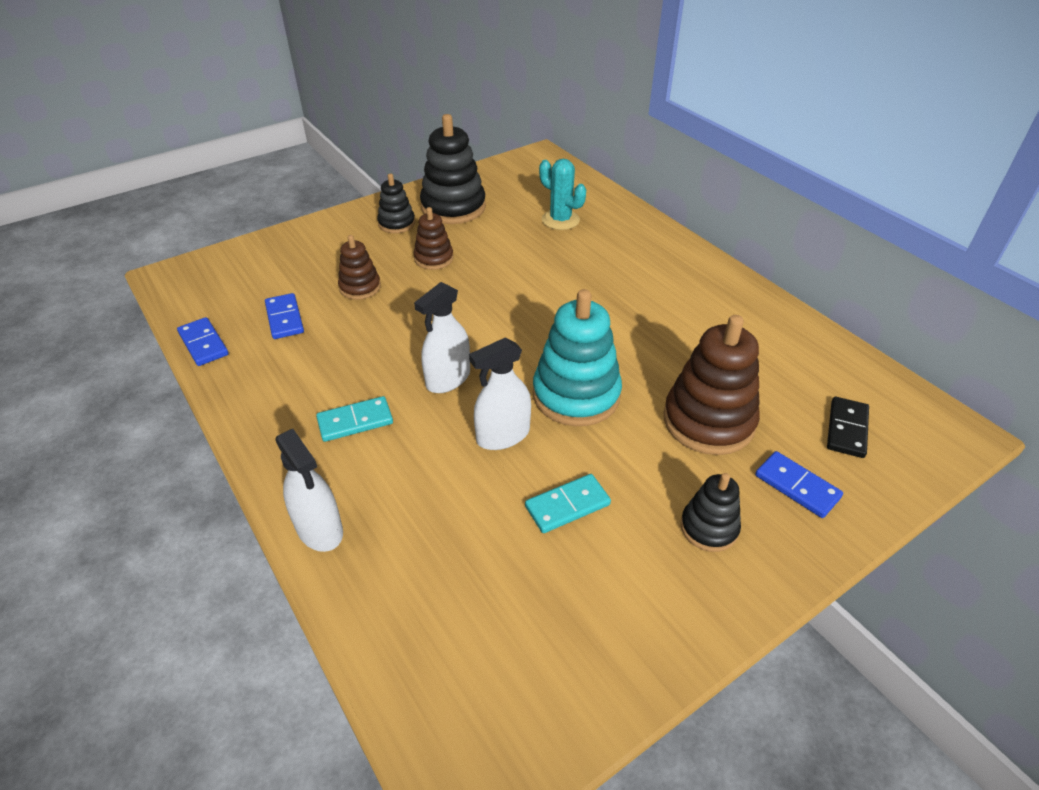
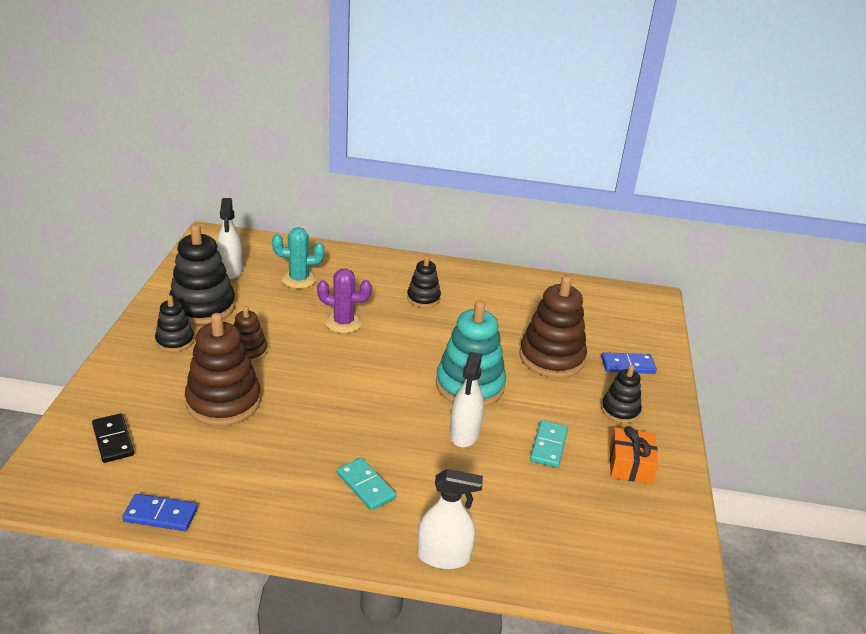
camera: 50 degrees left, 10 degrees down
blue domino [265,293,304,339] -> none
turquoise domino [316,396,393,442] -> turquoise domino turned 60 degrees counterclockwise [337,457,396,510]
brown stacking toy [338,235,381,300] -> brown stacking toy [185,313,261,426], size x1.81
white spray bottle [414,282,470,393] -> white spray bottle moved to [217,198,243,279]
black domino [827,397,869,458] -> black domino moved to [92,413,134,463]
none -> purple cactus [317,269,372,333]
none -> black stacking toy [407,256,441,308]
none -> orange gift [610,426,658,484]

